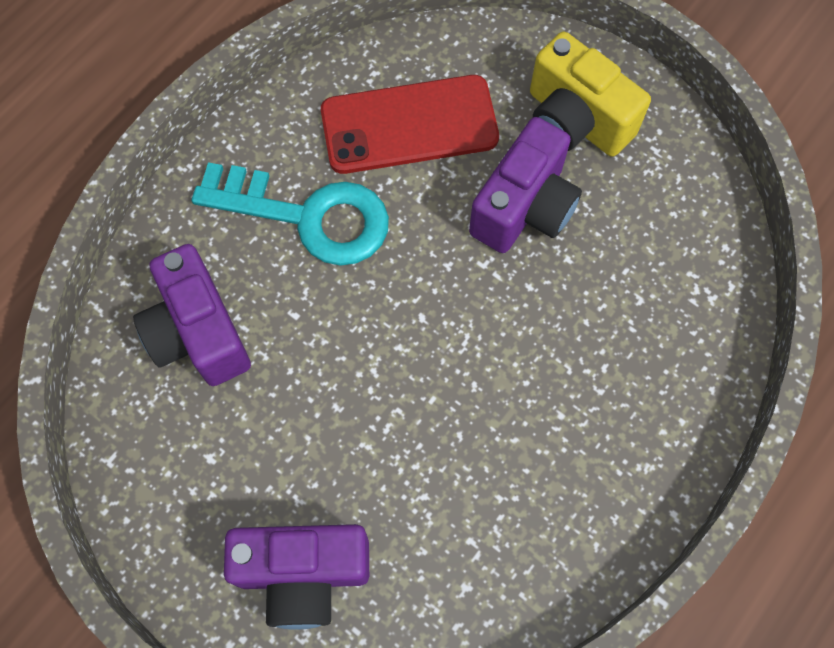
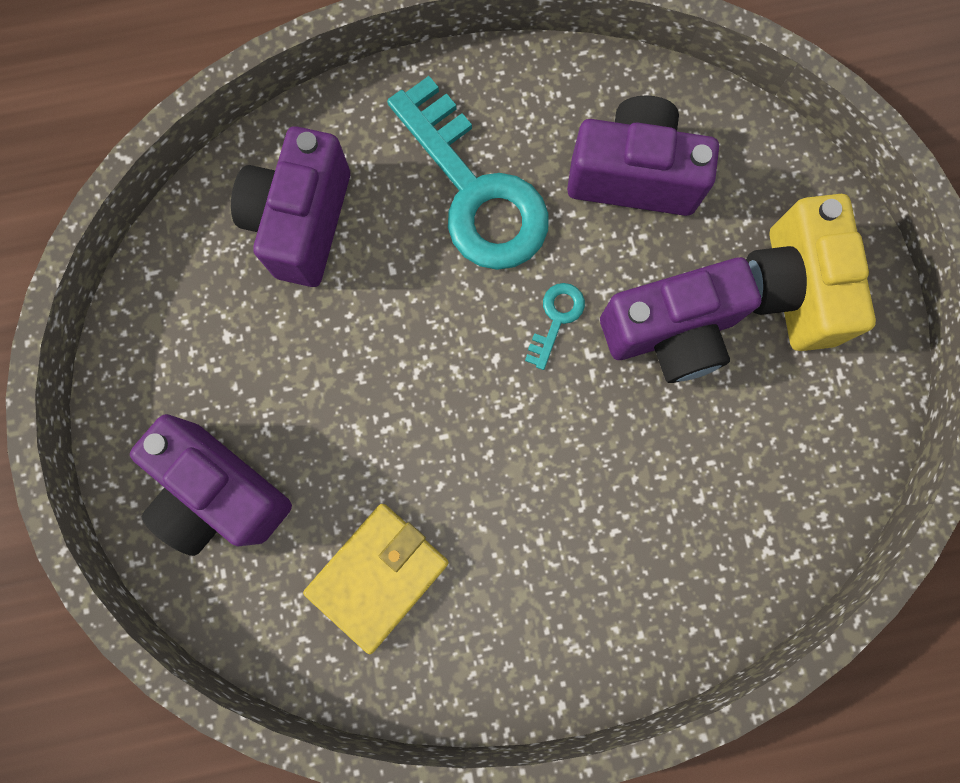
camera: 40 degrees right, 10 degrees up
red phone [321,75,499,174] -> purple camera [567,95,719,216]
none -> yellow wallet [303,504,449,654]
none -> turquoise key [525,283,585,370]

